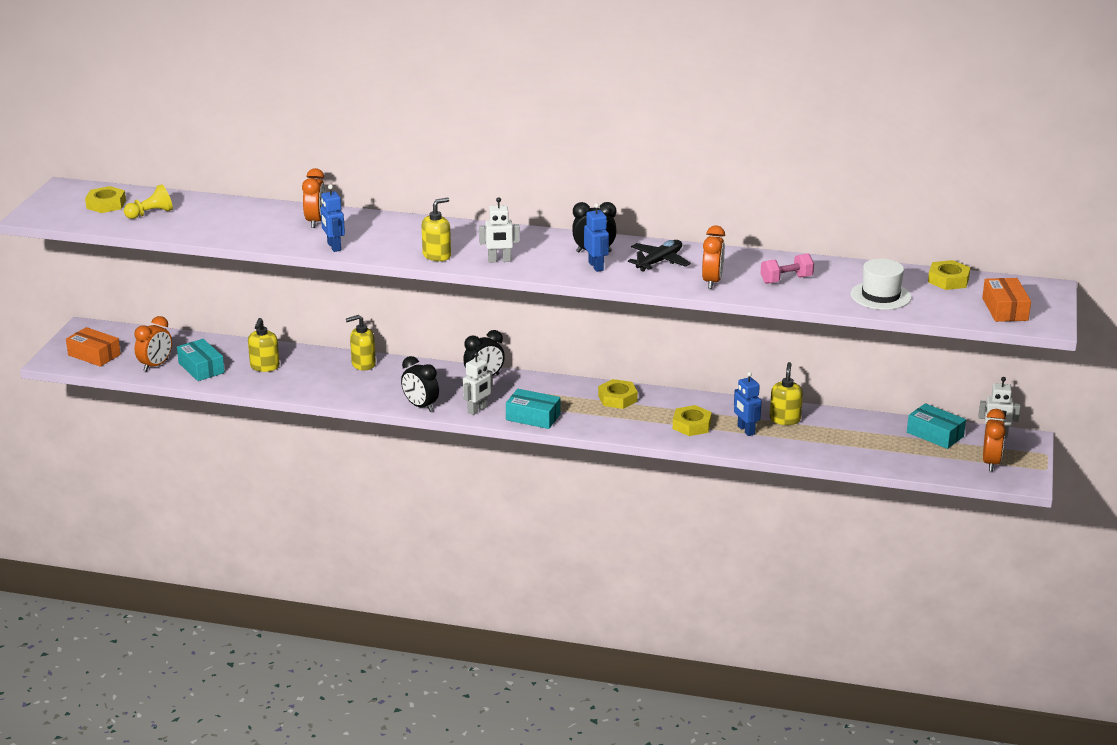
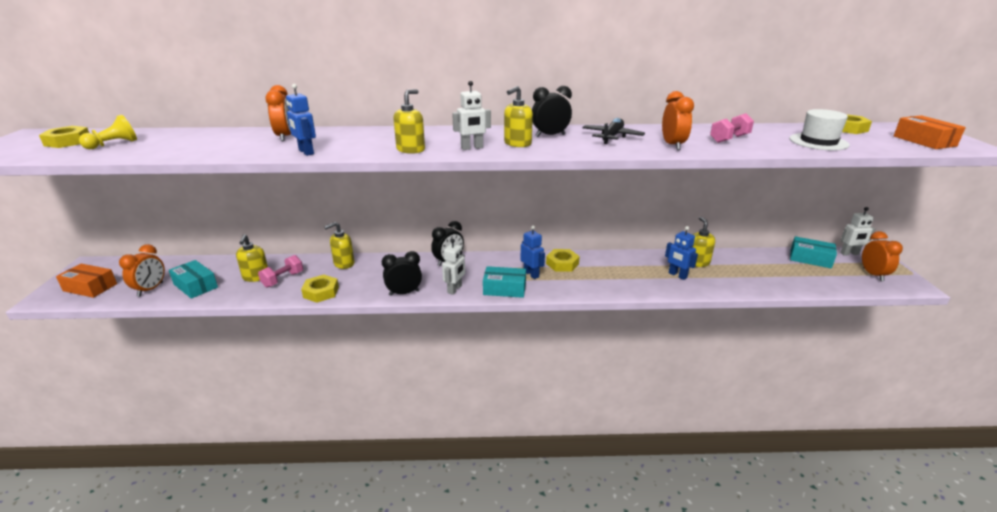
camera: 15 degrees left, 0 degrees up
black clock [401,356,439,412] -> black clock turned 135 degrees clockwise [382,251,422,296]
blue robot [584,203,609,272] -> blue robot moved to [520,225,545,279]
yellow nut [673,405,712,436] -> yellow nut moved to [301,275,339,303]
none -> pink dumbbell [258,255,303,288]
none -> yellow soap dispenser [504,86,533,147]

